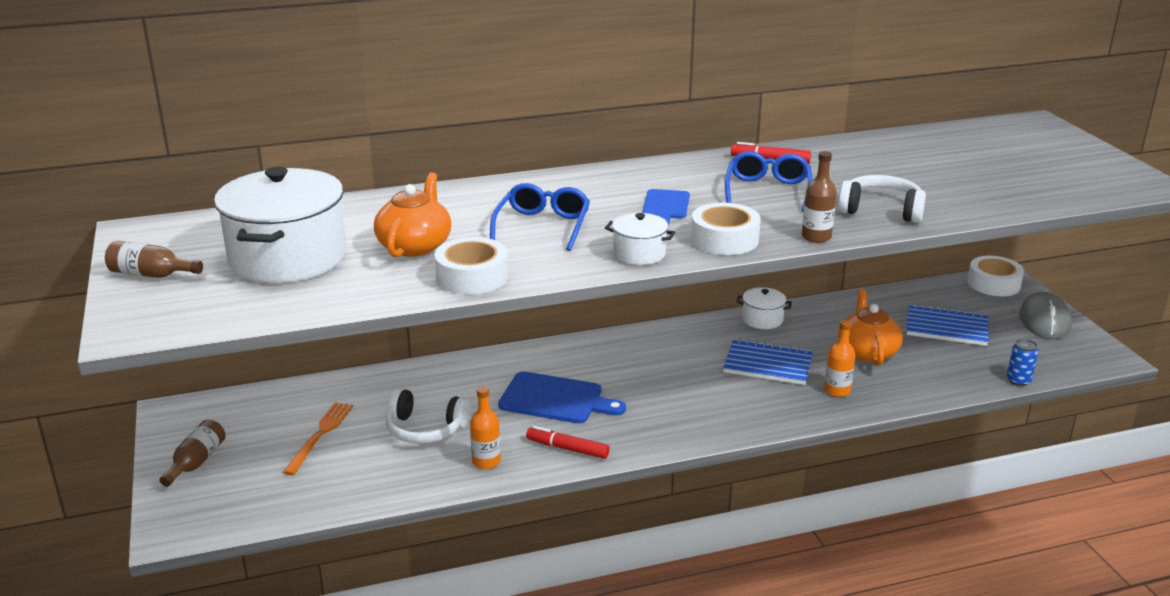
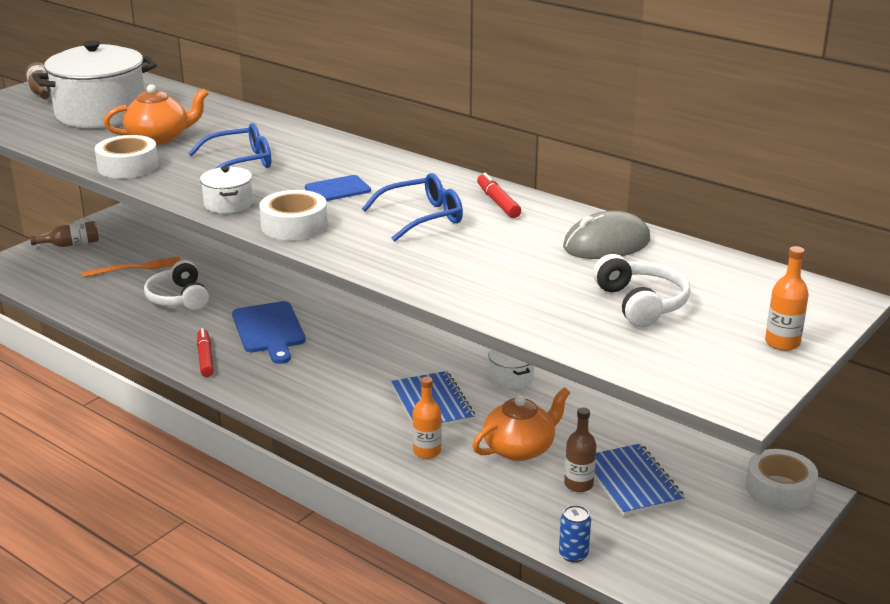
camera: 55 degrees right, 0 degrees up
orange bottle [470,386,501,469] -> orange bottle moved to [765,246,809,351]
brown bottle [802,151,837,243] -> brown bottle moved to [564,407,597,492]
white headphones [838,175,926,223] -> white headphones moved to [593,254,690,327]
grey mouse [1019,292,1072,339] -> grey mouse moved to [563,211,650,259]

